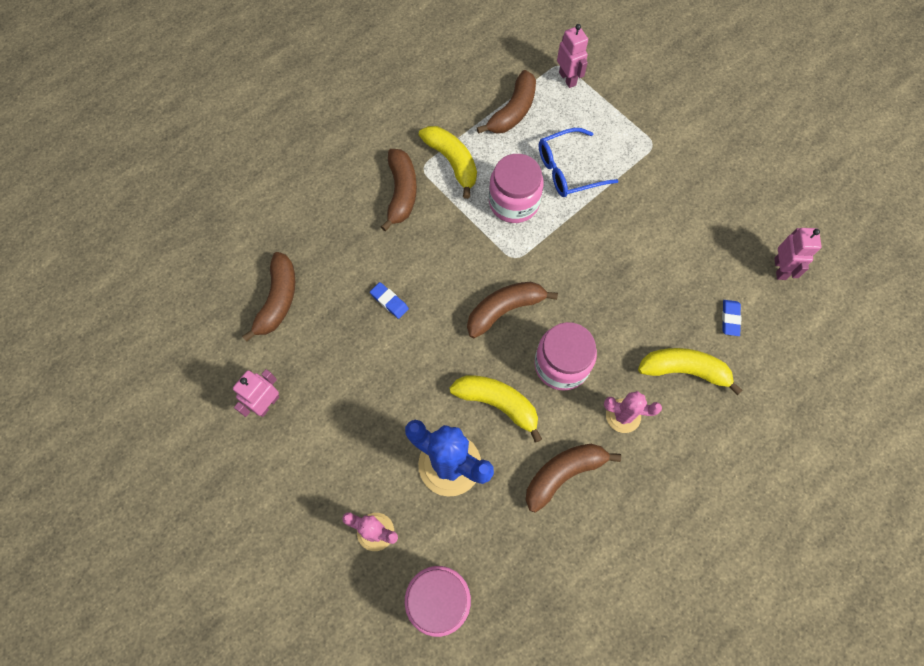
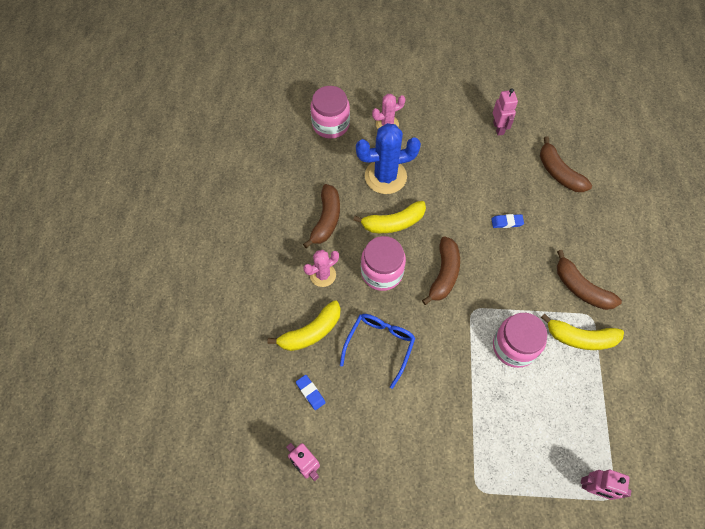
camera: 135 degrees right, 5 degrees down
brown banana [477,70,536,134] -> none
blue glasses [539,128,618,197] -> blue glasses moved to [340,314,415,389]

